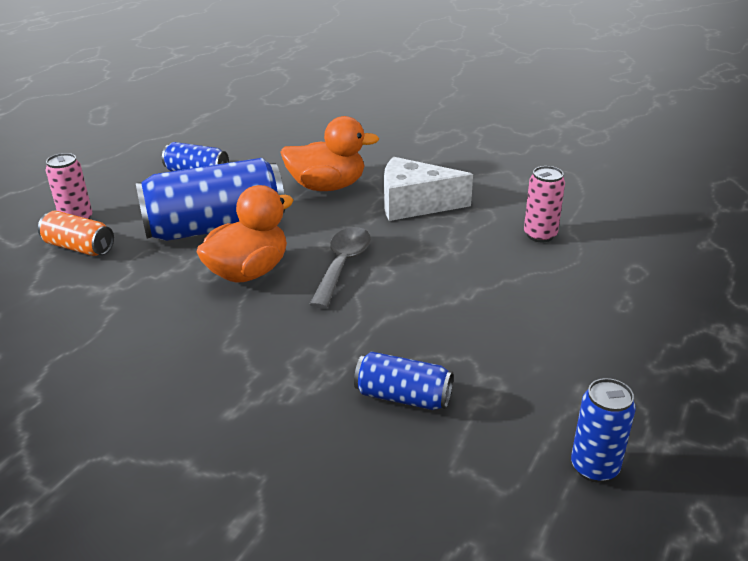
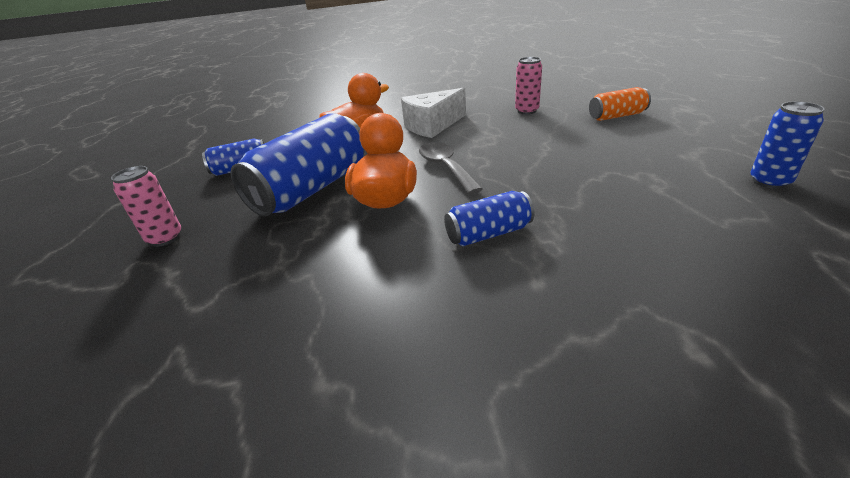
camera: 35 degrees left, 0 degrees up
orange can [38,210,114,256] -> orange can moved to [589,87,651,121]
blue can [354,352,453,410] -> blue can moved to [444,191,534,246]

